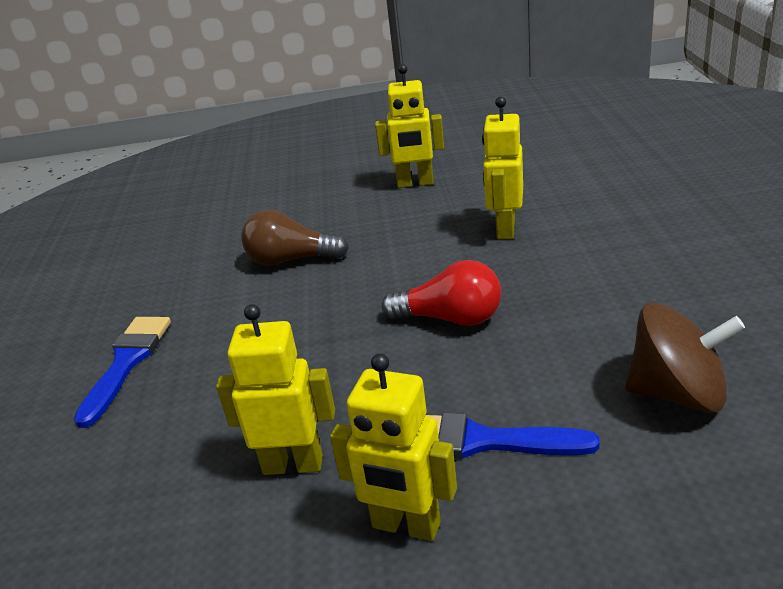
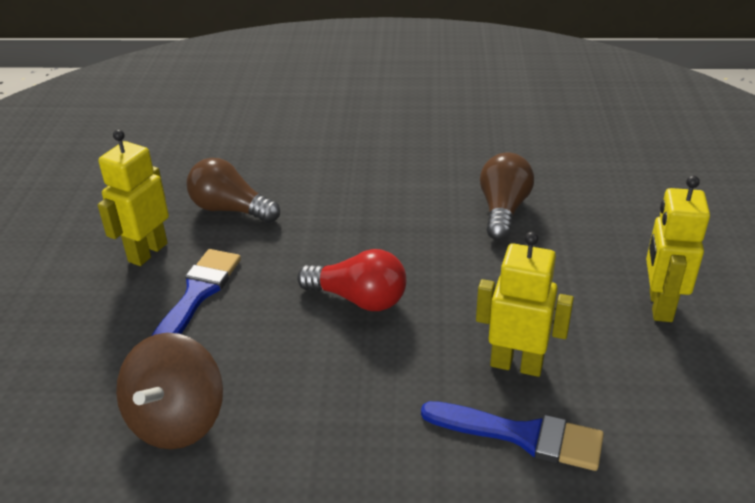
camera: 95 degrees right, 5 degrees up
blue brush [74,317,171,428] -> blue brush moved to [421,401,604,471]
yellow robot [216,304,335,475] -> brown light bulb [187,158,280,223]
red light bulb [382,260,501,326] -> red light bulb turned 90 degrees counterclockwise [297,249,406,311]

